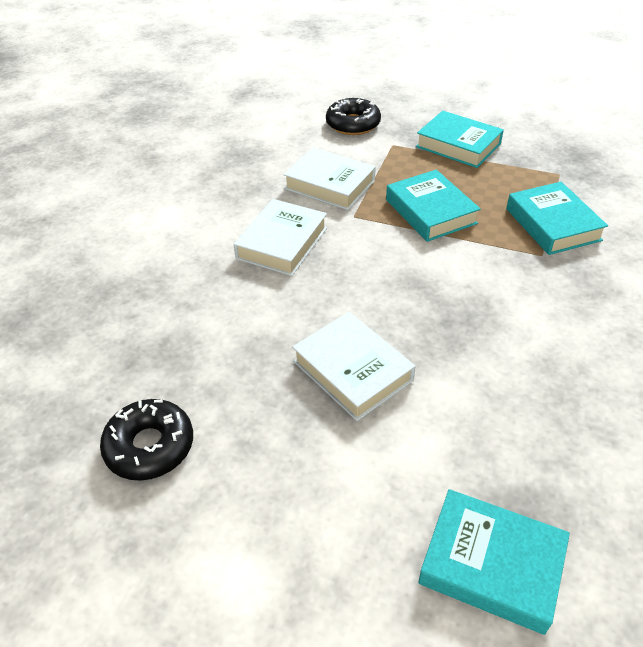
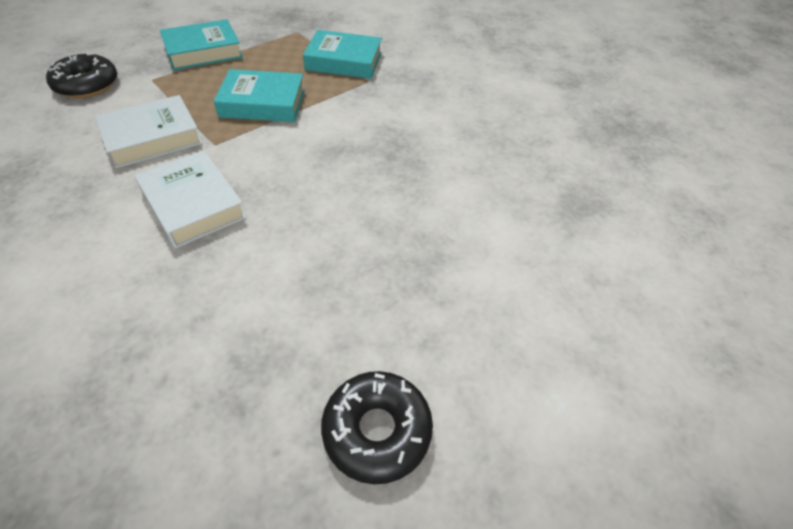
camera: 65 degrees left, 5 degrees up
white book [292,312,415,421] -> none
turquoise book [418,489,570,635] -> none

